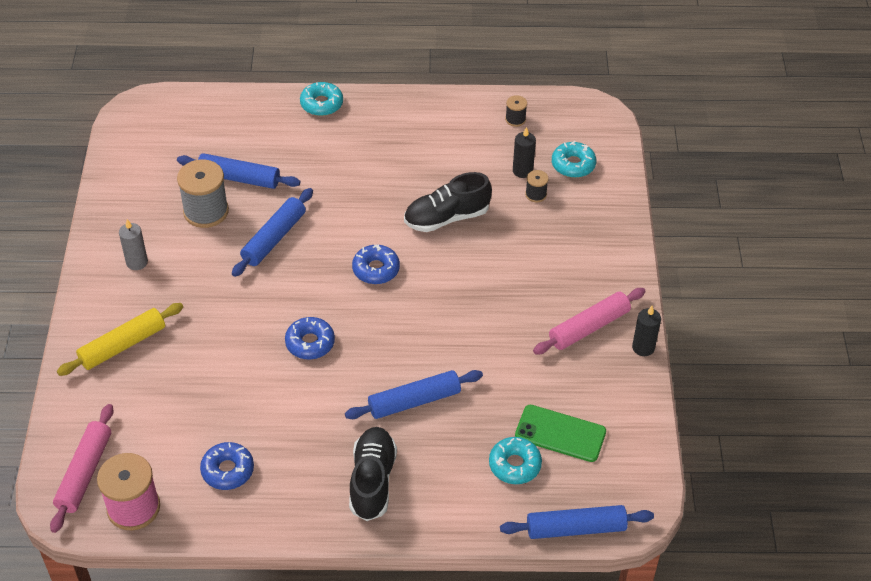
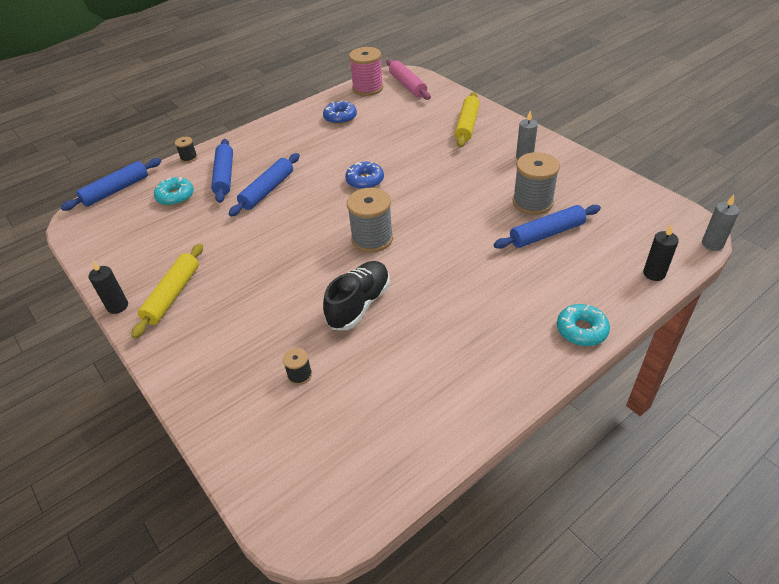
camera: 145 degrees right, 5 degrees down
blue rolling pin [232,188,313,277] -> blue rolling pin moved to [211,139,233,203]
black shoe [349,427,397,521] -> none
blue donut [352,244,400,284] -> grey spool [347,188,393,253]
black spool [505,95,527,127] -> black spool moved to [175,137,197,163]
black candle [513,127,536,178] -> black candle moved to [643,224,679,281]
green phone [515,405,606,462] -> none
pink rolling pin [533,288,646,354] -> yellow rolling pin [131,244,203,339]
turquoise donut [552,140,596,178] -> none
none -> grey candle [702,195,739,251]

